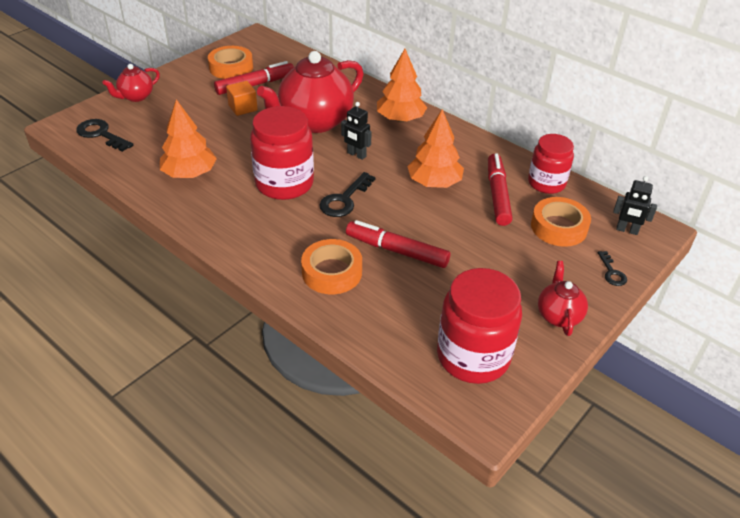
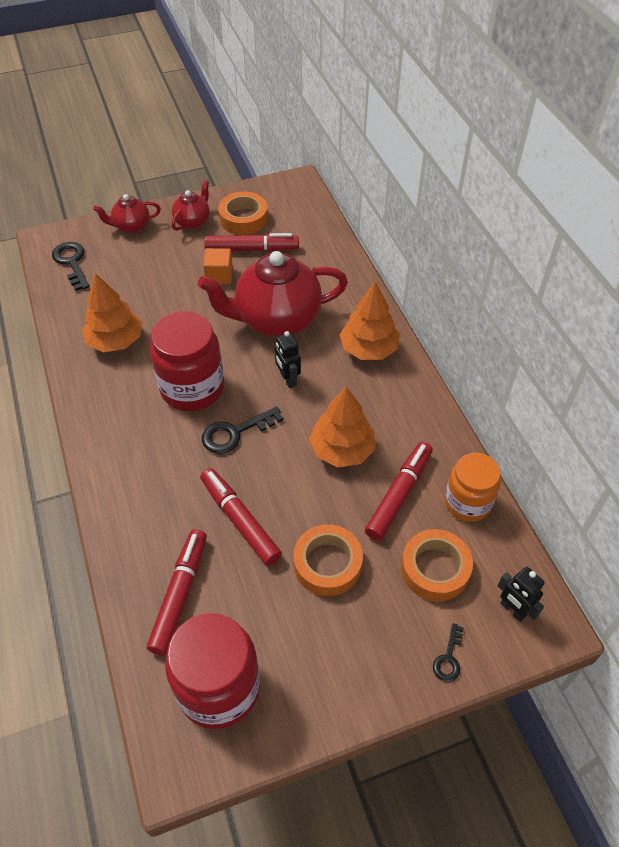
camera: 30 degrees right, 10 degrees up
orange tape [301,239,362,294] -> orange tape moved to [293,524,363,596]
red jar [528,134,574,194] -> orange jar [445,453,501,522]
red teapot [538,261,588,336] -> red teapot moved to [171,180,210,231]
none -> red marker [147,529,207,655]

